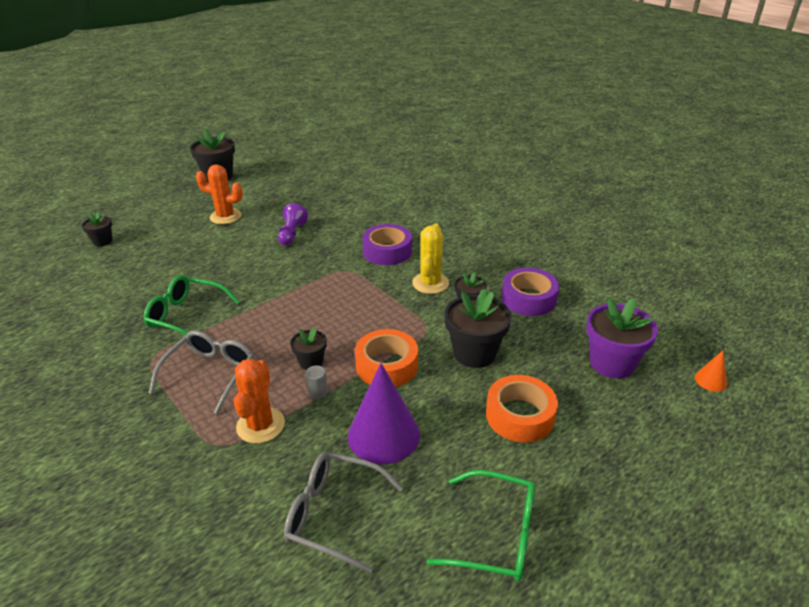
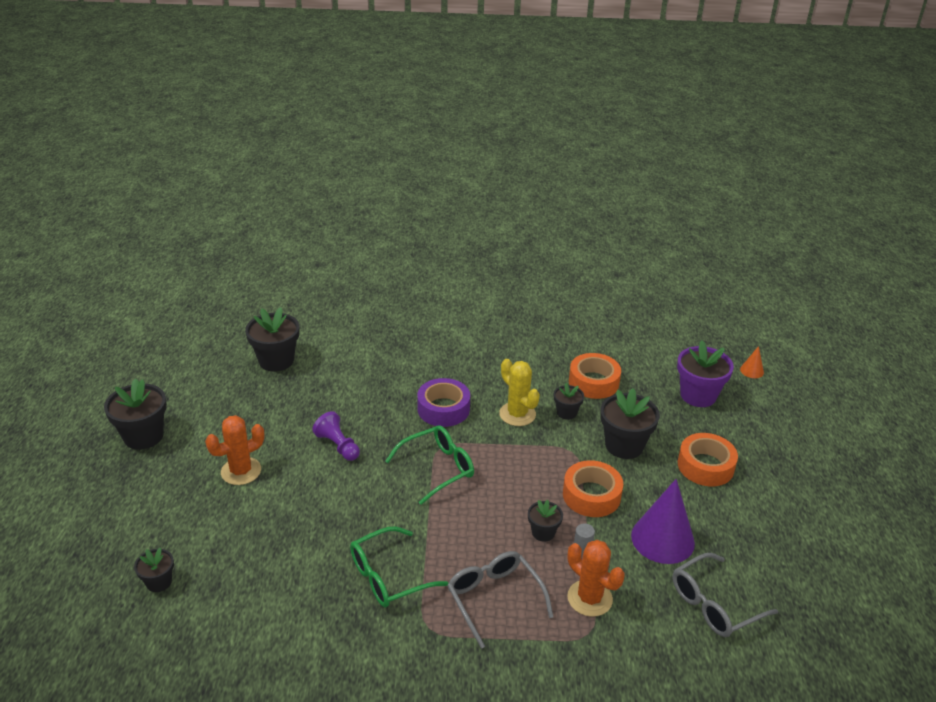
camera: 50 degrees left, 0 degrees up
green glasses [426,470,535,581] -> green glasses moved to [385,425,474,505]
purple tape [501,268,559,316] -> orange tape [569,353,621,399]
none -> black flower pot [245,307,299,372]

